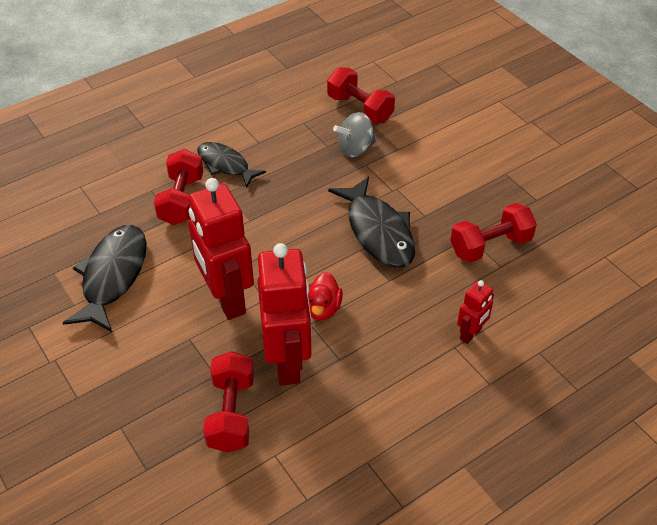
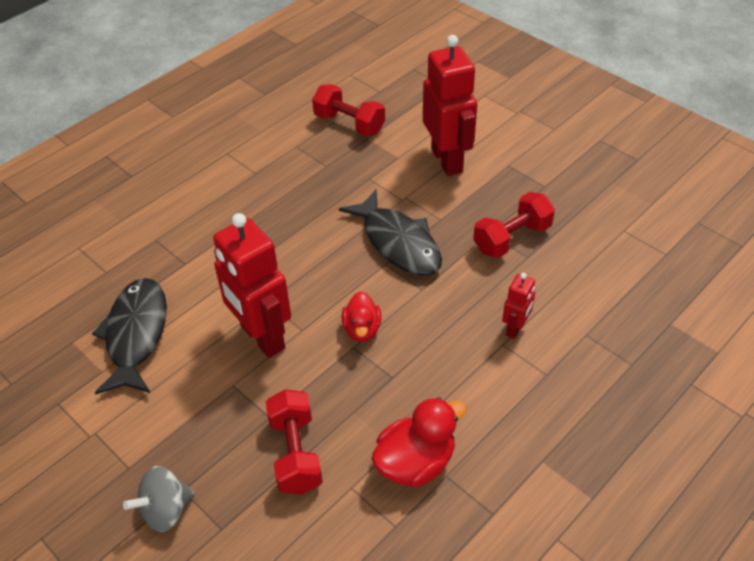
camera: 10 degrees left, 0 degrees up
red dumbbell [154,149,203,225] -> none
black fish [197,142,266,188] -> none
red robot [258,243,312,385] -> red robot moved to [423,35,477,176]
grey spinning top [333,112,376,157] -> grey spinning top moved to [123,466,194,532]
none -> red duck [372,397,467,487]

